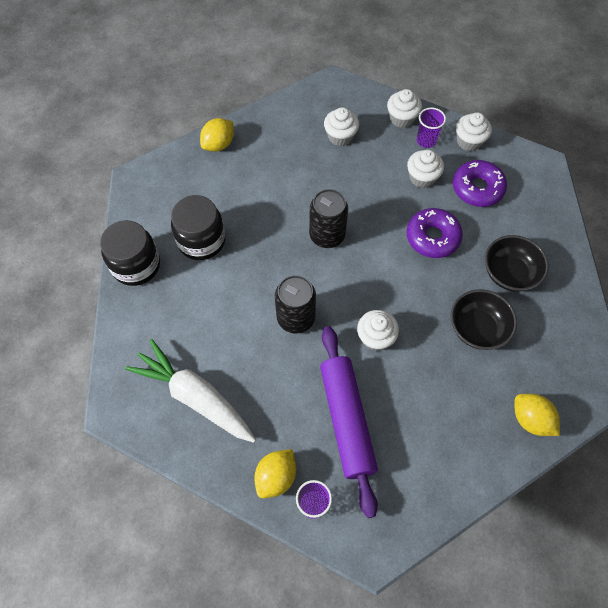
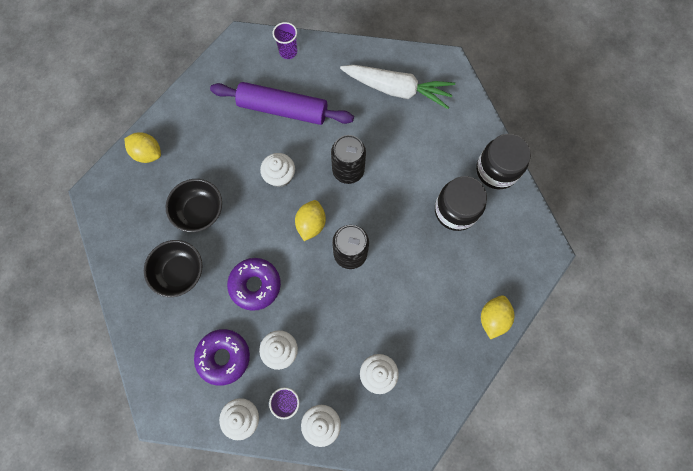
camera: 160 degrees right, 10 degrees up
yellow lemon [254,449,296,498] -> yellow lemon moved to [295,200,326,241]
purple rolling pin [320,326,378,518] -> purple rolling pin turned 45 degrees counterclockwise [210,82,354,125]

